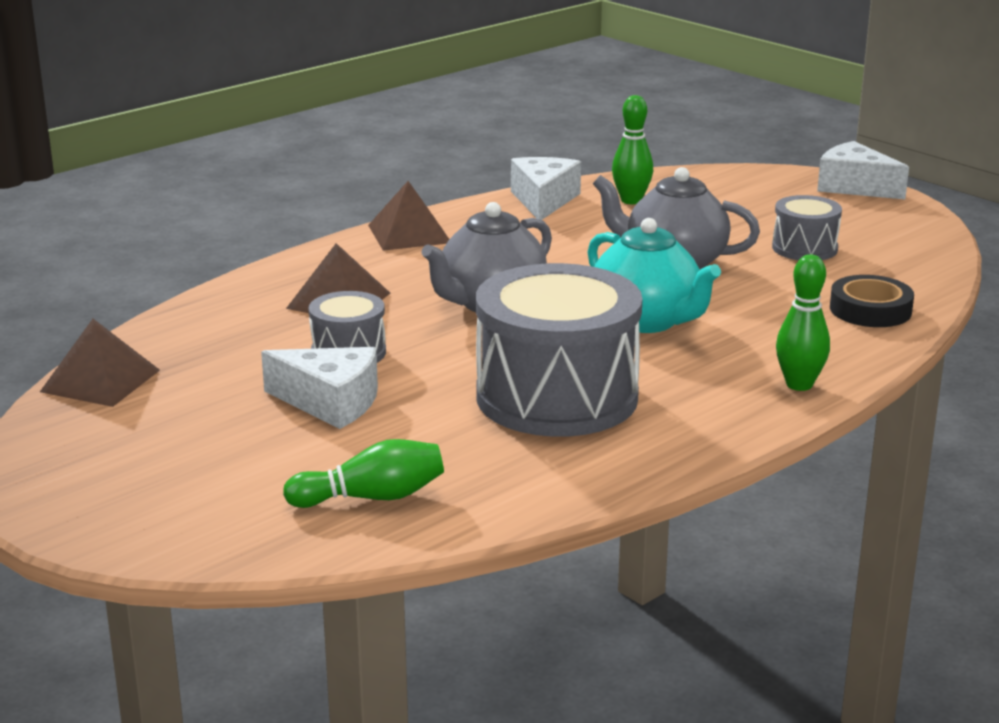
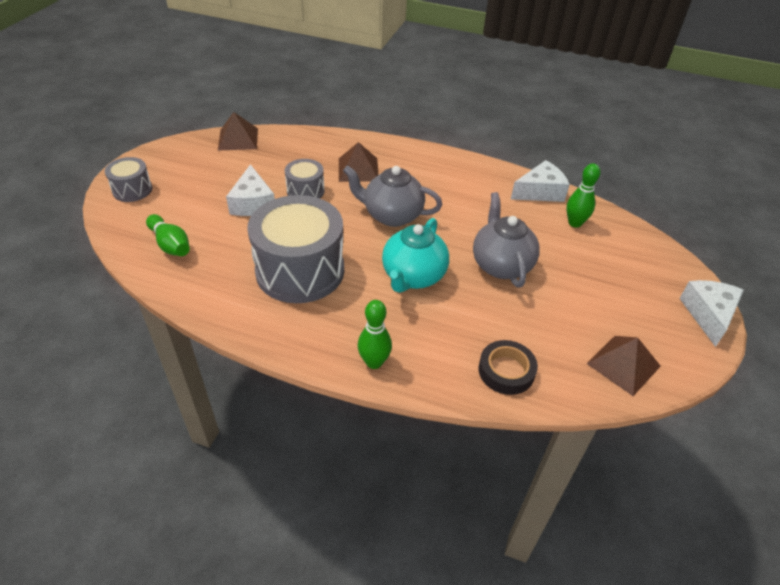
camera: 60 degrees right, 20 degrees up
brown pyramid [368,181,449,251] -> brown pyramid moved to [586,336,661,396]
grey drum [772,195,842,260] -> grey drum moved to [105,157,152,202]

